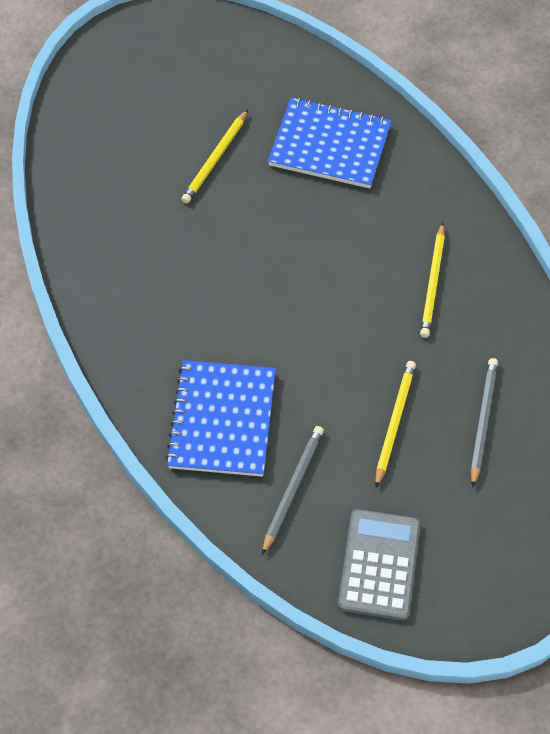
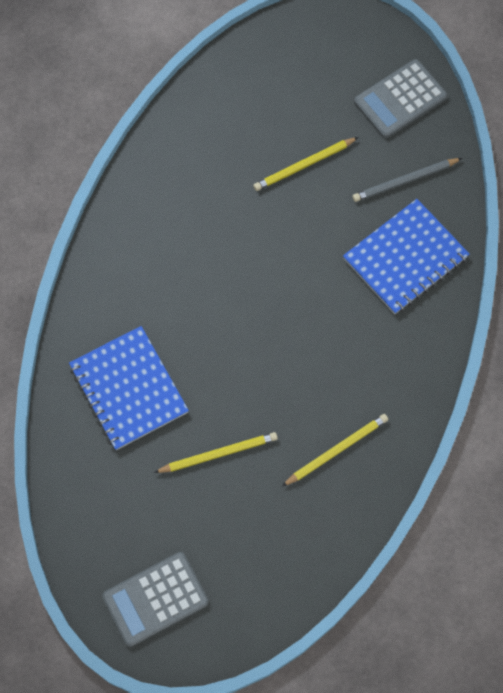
camera: 135 degrees left, 10 degrees up
yellow pencil [420,222,445,338] -> yellow pencil moved to [282,414,388,486]
grey pencil [471,358,498,487] -> none
none -> grey calculator [102,552,209,647]

